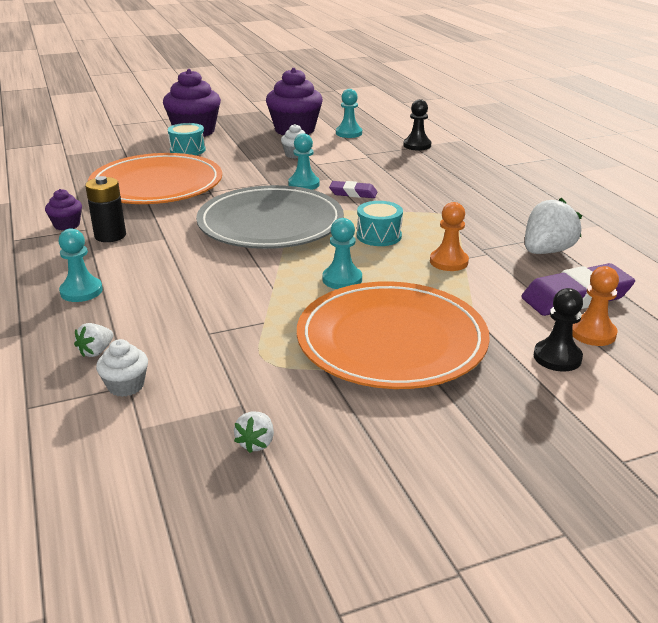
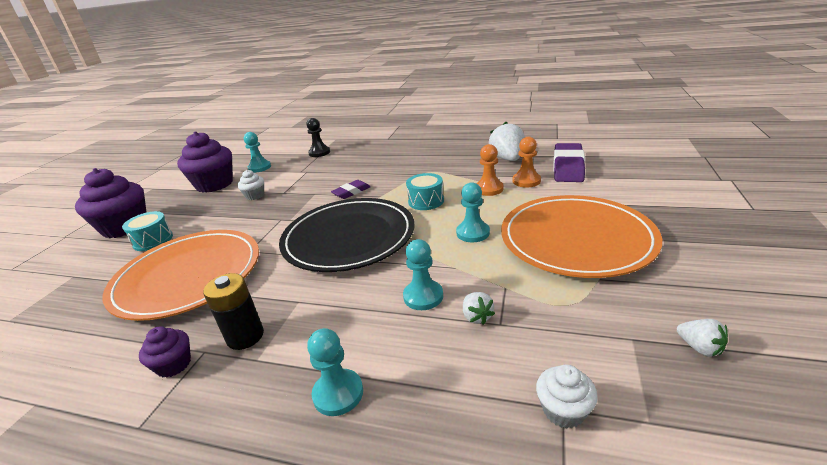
camera: 50 degrees left, 0 degrees up
white strawberry [74,323,114,357] -> white strawberry moved to [463,292,495,325]
grey plate [196,185,344,249] -> black plate [279,198,415,272]
turquoise pawn [288,133,320,190] -> turquoise pawn moved to [403,239,443,310]
black pawn [534,288,583,372] -> none
orange pawn [572,266,619,346] -> orange pawn moved to [512,137,541,188]

